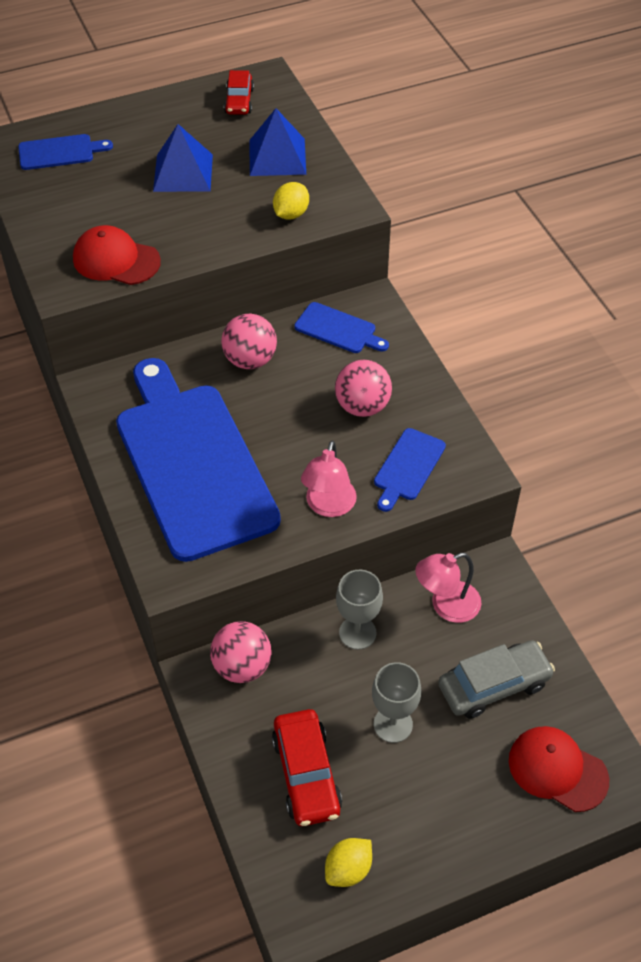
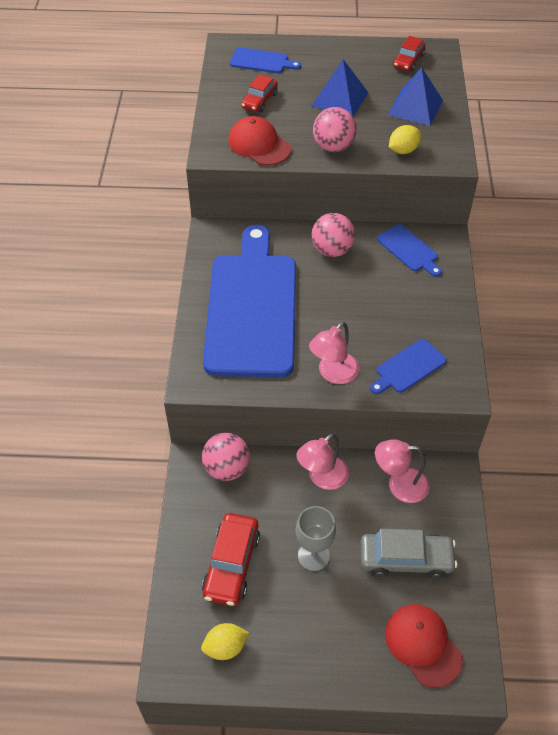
camera: 25 degrees right, 0 degrees up
pink ball [335,359,392,417] -> pink ball moved to [313,107,357,152]
grey goblet [336,570,383,650] -> pink lamp [296,434,349,490]
none -> red car [241,74,278,112]

